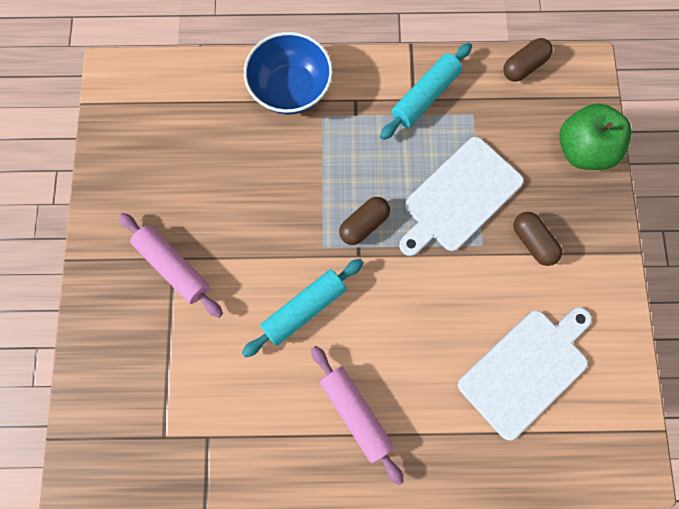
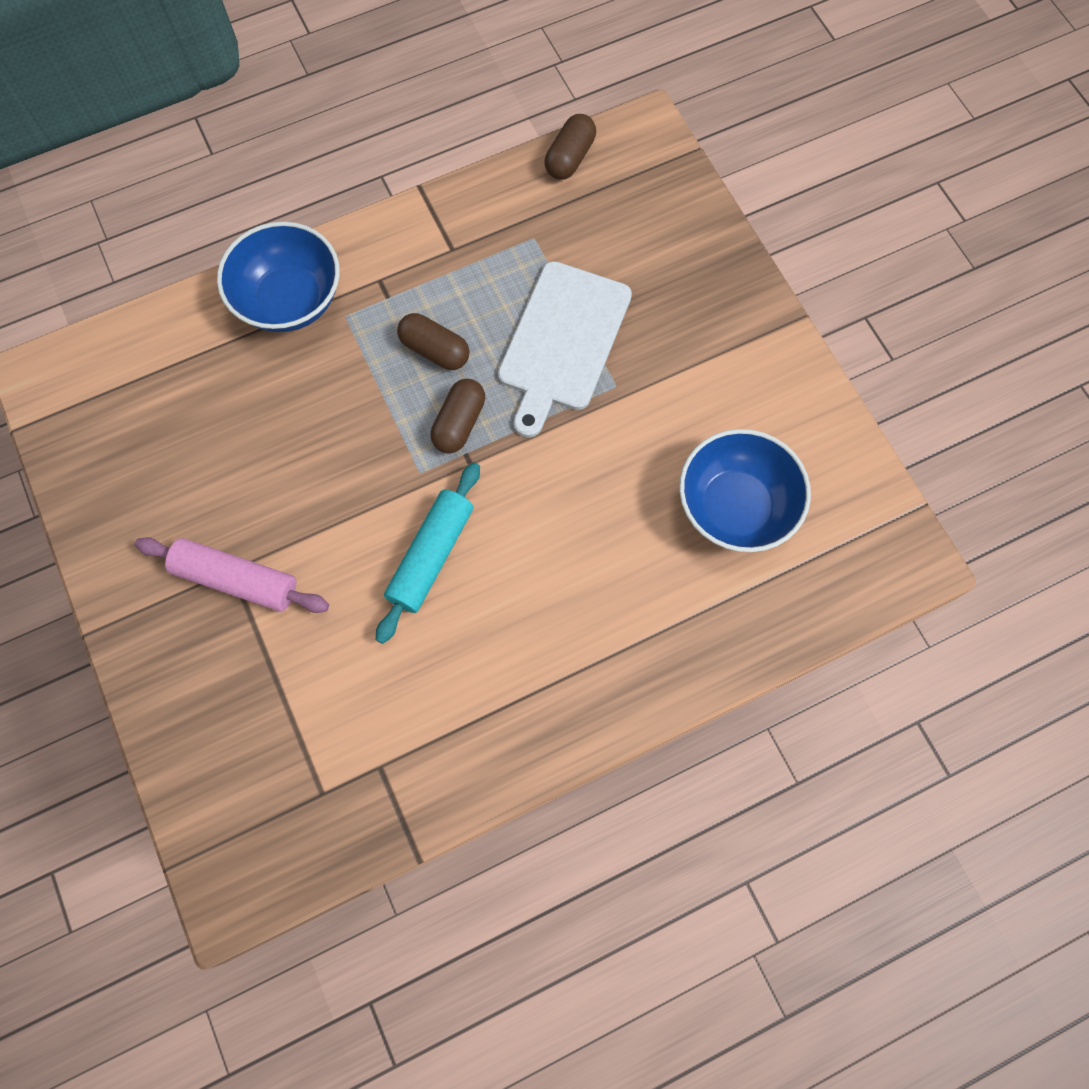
camera: 25 degrees left, 5 degrees down
pink rolling pin [311,346,404,485] -> none
turquoise rolling pin [380,43,472,140] -> none
white cutting board [458,307,592,441] -> blue bowl [679,429,811,552]
brown capsule [513,212,562,266] -> brown capsule moved to [397,313,469,370]
green apple [559,104,632,170] -> none

